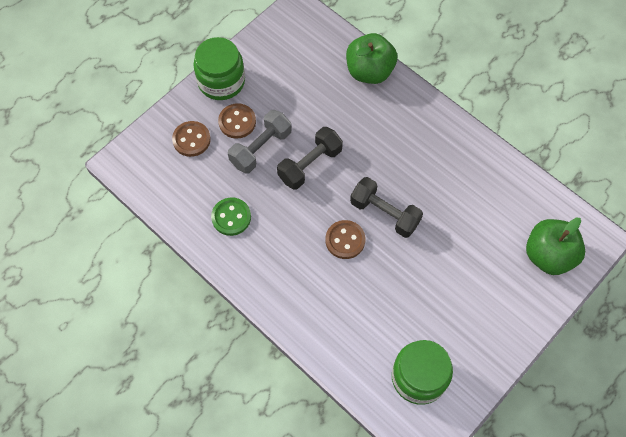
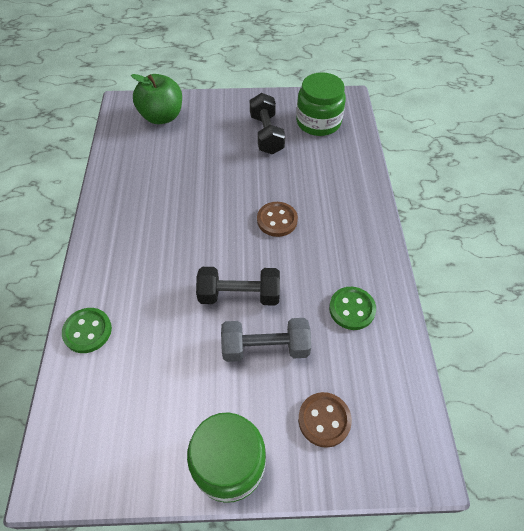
camera: 135 degrees left, 10 degrees down
brown button [218,103,256,139] -> none
green apple [346,33,397,84] -> green button [62,308,112,353]
black dumbbell [350,177,423,238] -> black dumbbell moved to [250,93,285,155]

